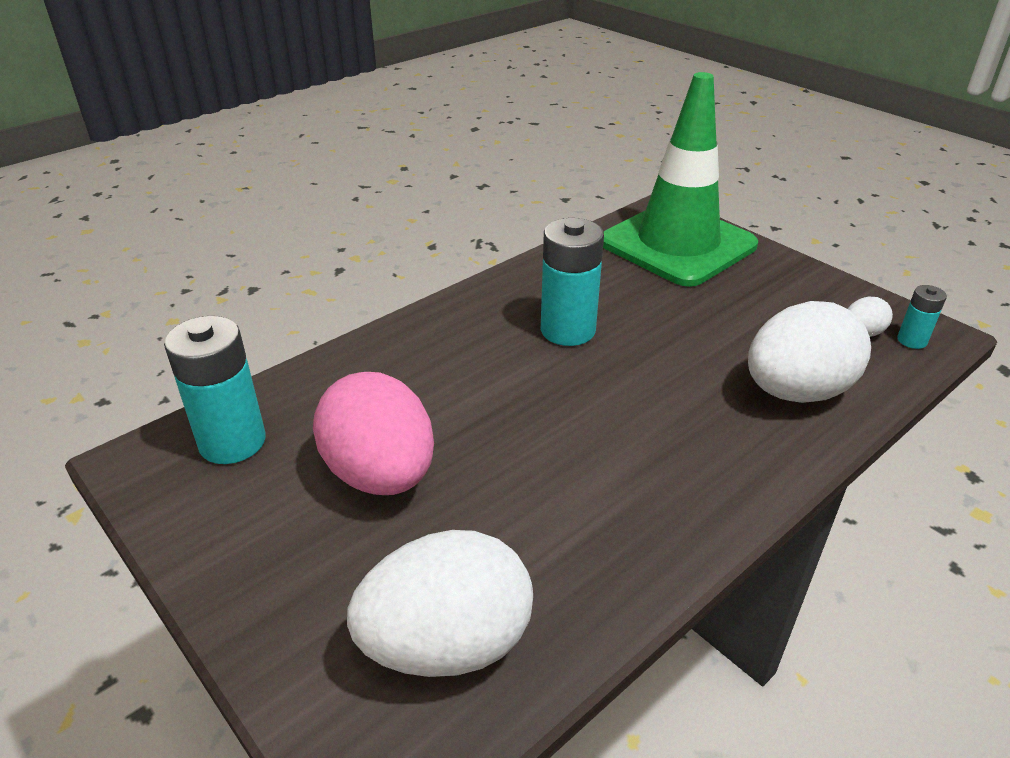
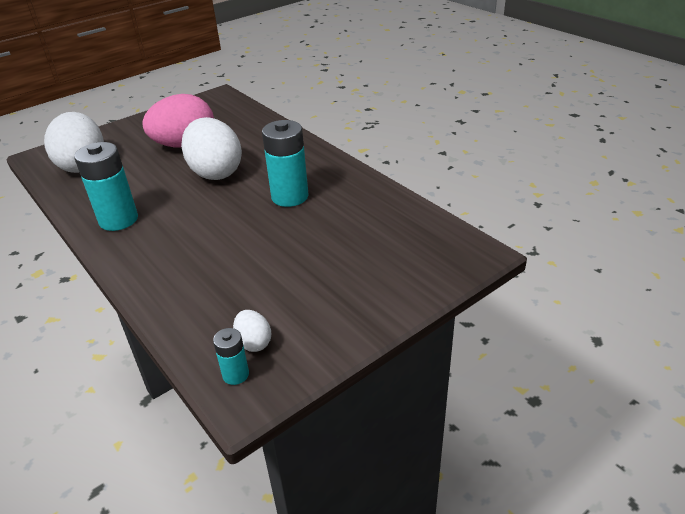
camera: 95 degrees right, 0 degrees up
turquoise battery [164,316,266,464] -> turquoise battery moved to [74,142,138,231]
green traffic cone [603,72,758,287] -> none
white egg [748,301,871,403] -> white egg moved to [181,117,242,180]

